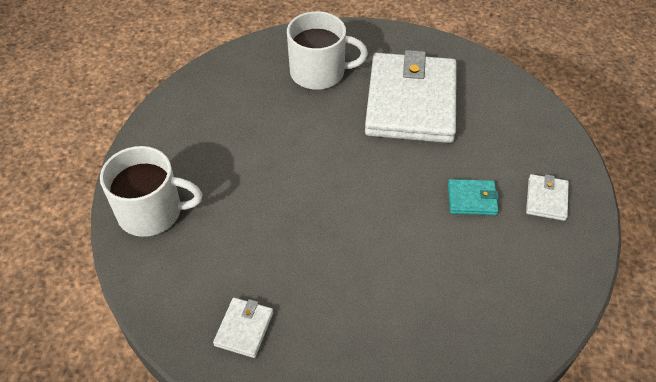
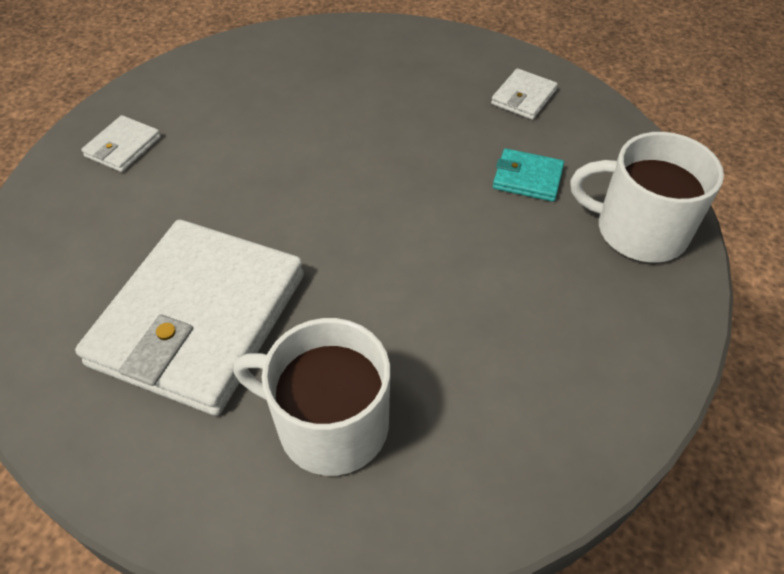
camera: 165 degrees left, 0 degrees up
turquoise wallet [448,179,499,215] -> turquoise wallet moved to [493,148,564,202]

